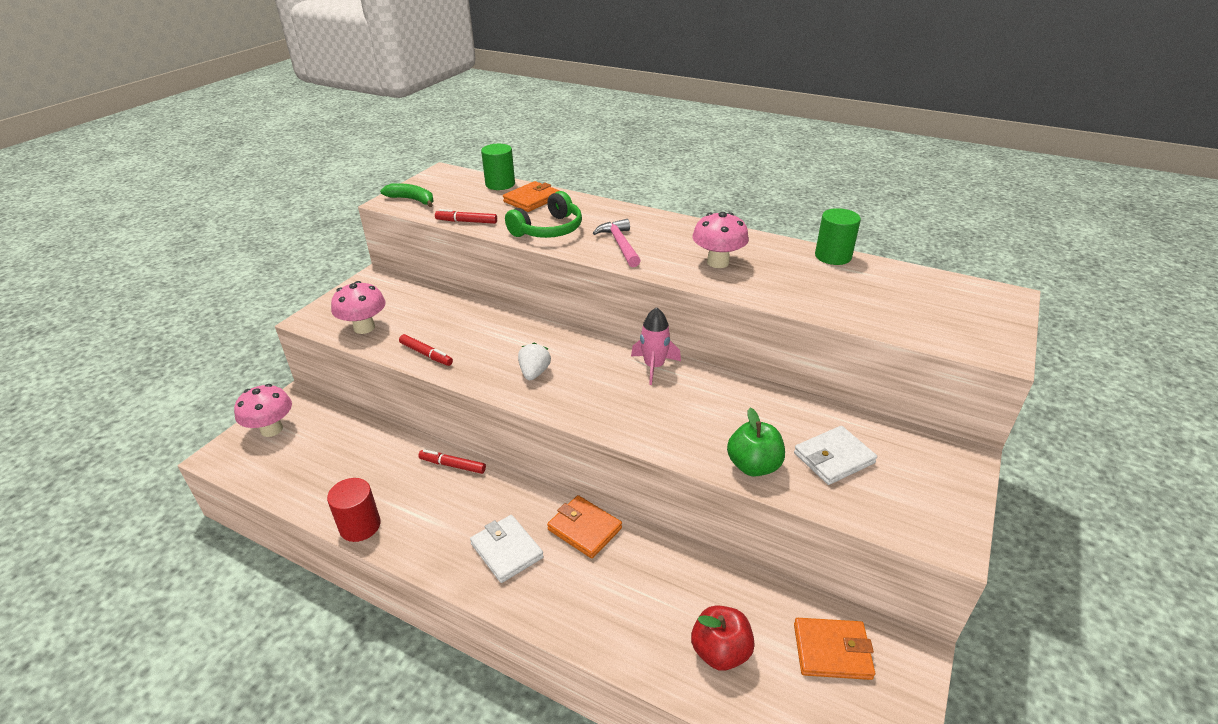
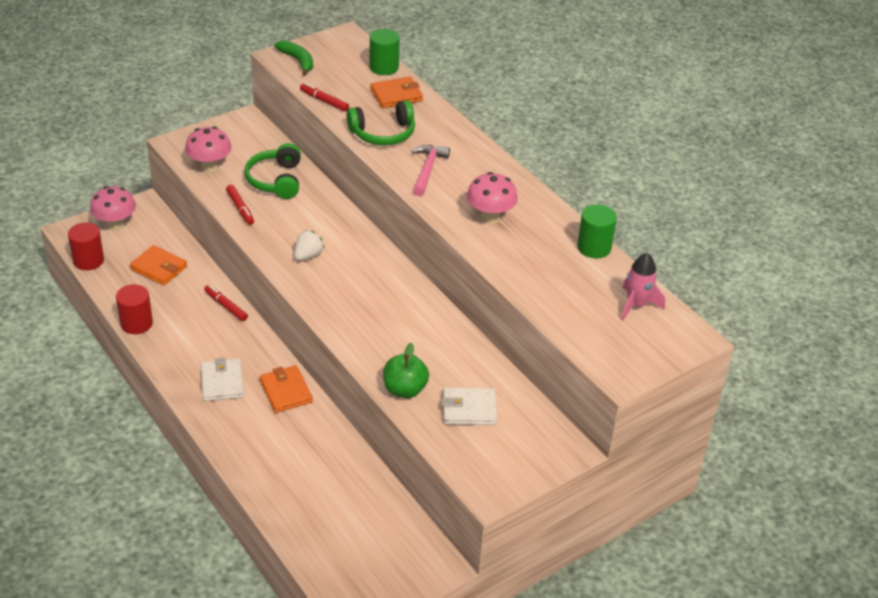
camera: 25 degrees right, 5 degrees up
pink rocket [631,307,681,385] -> pink rocket moved to [621,253,665,321]
red apple [691,605,755,671] -> none
orange wallet [794,618,875,680] -> orange wallet moved to [130,245,187,285]
none -> red cylinder [68,223,104,270]
none -> green headphones [244,143,301,199]

